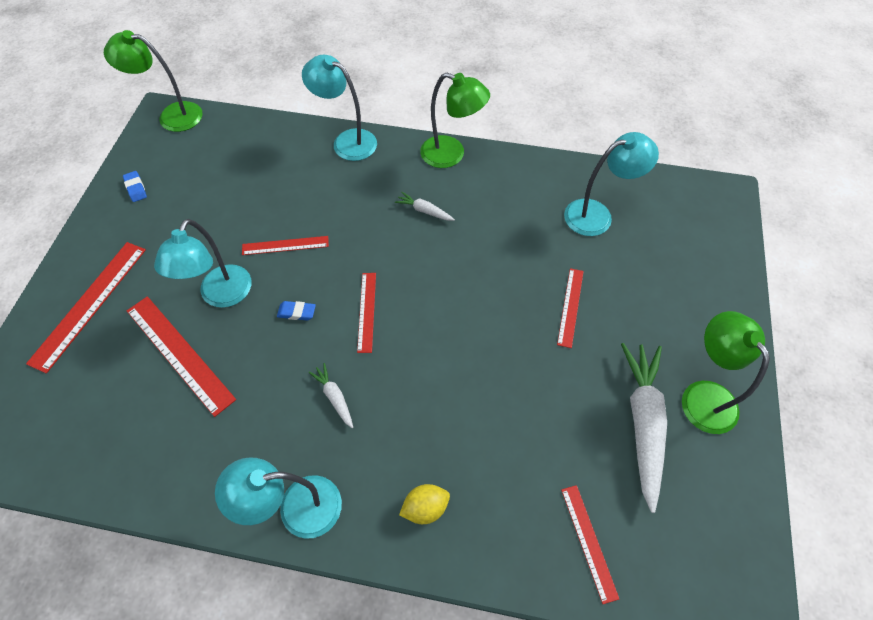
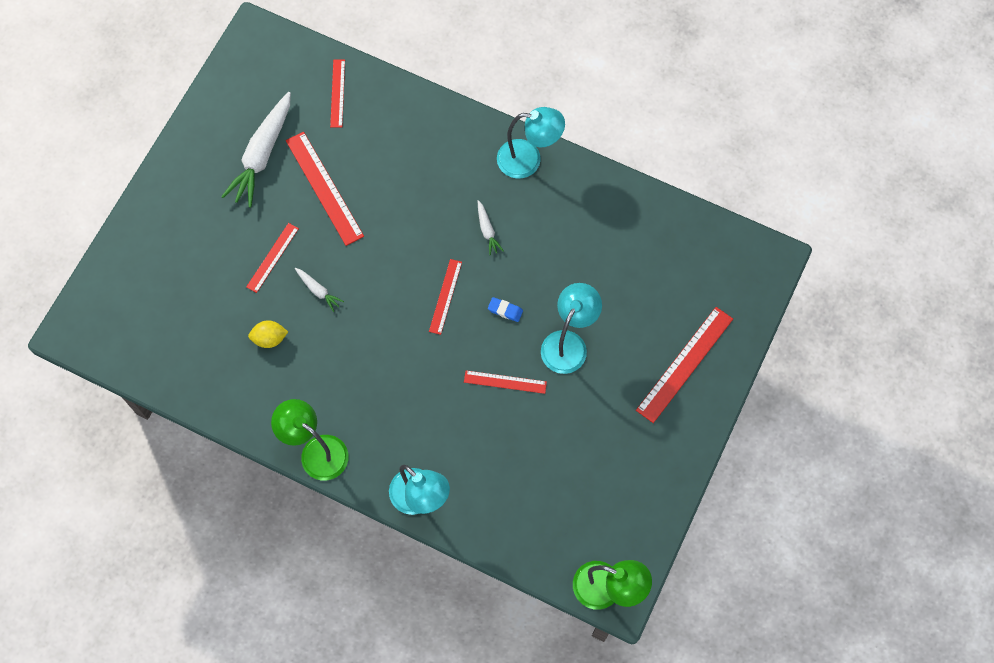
camera: 165 degrees left, 10 degrees up
blue eraser [123,171,147,202] -> none
red ruler [127,296,236,417] -> red ruler moved to [286,132,364,246]
white carrot [395,192,455,221] -> white carrot moved to [295,268,344,312]
yellow lemon [399,484,450,524] -> yellow lemon moved to [248,320,288,348]
turquoise lamp [564,132,659,236] -> none
green lamp [682,311,770,434] -> none

